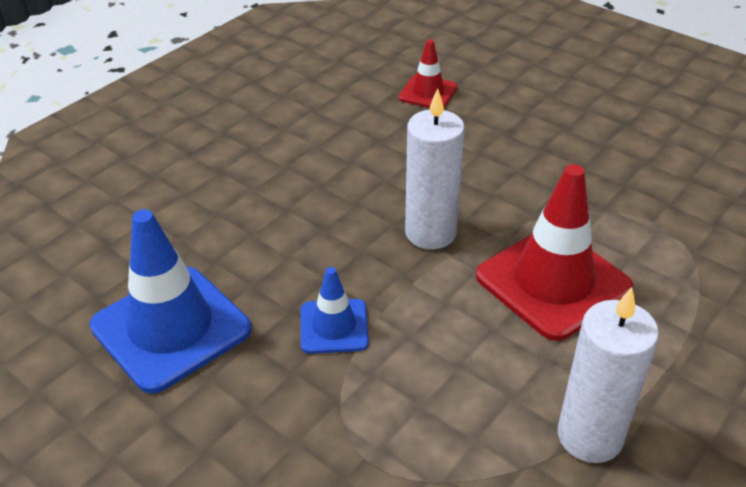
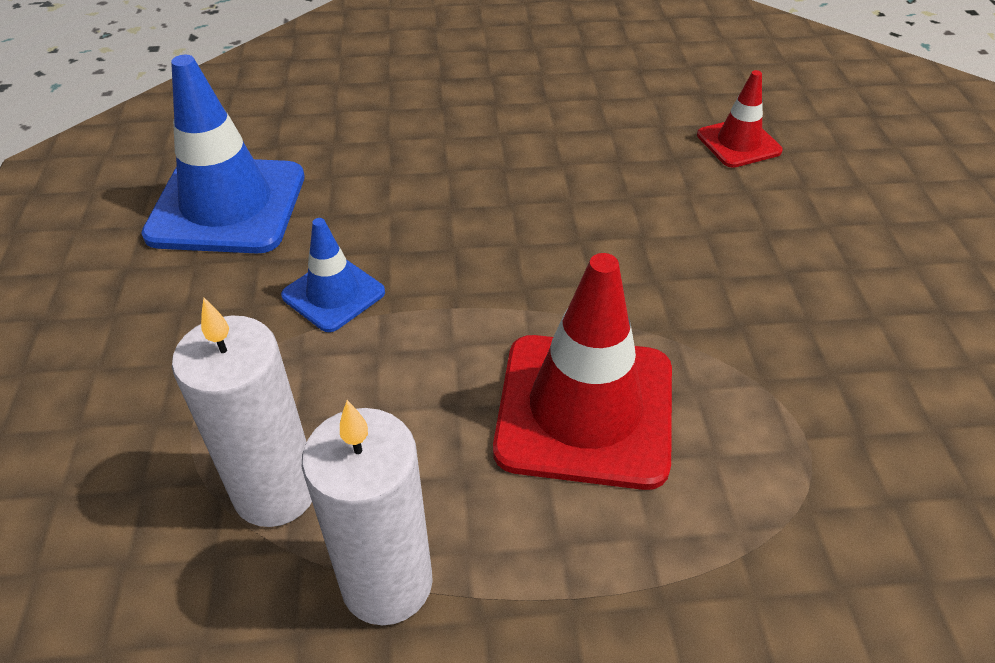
camera: 45 degrees right, 5 degrees up
white candle [405,88,465,249] -> white candle moved to [172,297,312,527]

